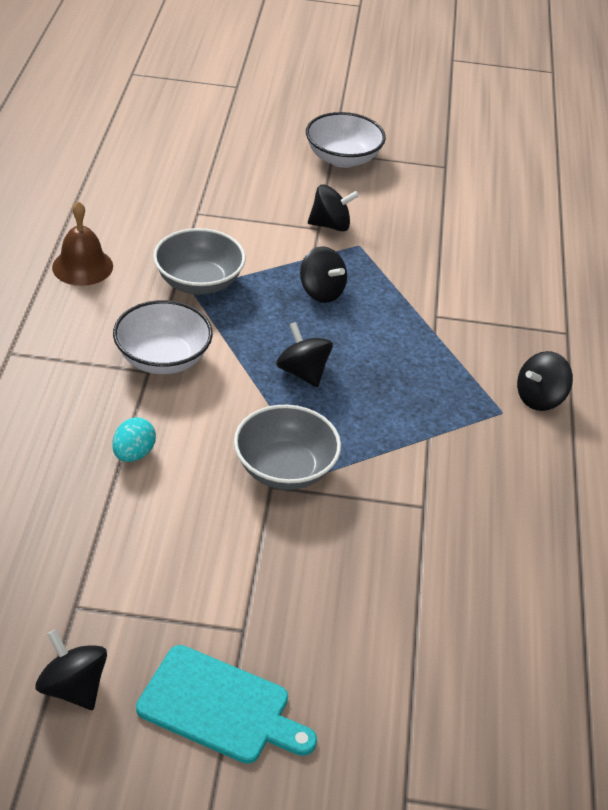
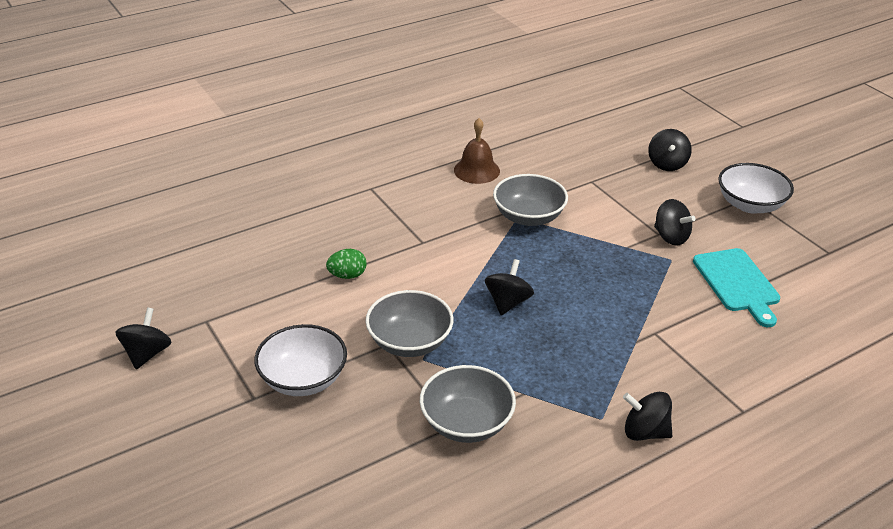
camera: 55 degrees right, 5 degrees down
turquoise egg [112,417,156,462] -> green egg [326,249,367,279]
white bowl [113,300,213,374] -> white bowl moved to [254,324,347,396]
turquoise cutting board [136,645,317,764] -> turquoise cutting board moved to [693,248,780,327]
black spinning top [300,246,347,303] -> black spinning top moved to [648,129,692,171]
none -> grey bowl [420,365,516,443]

